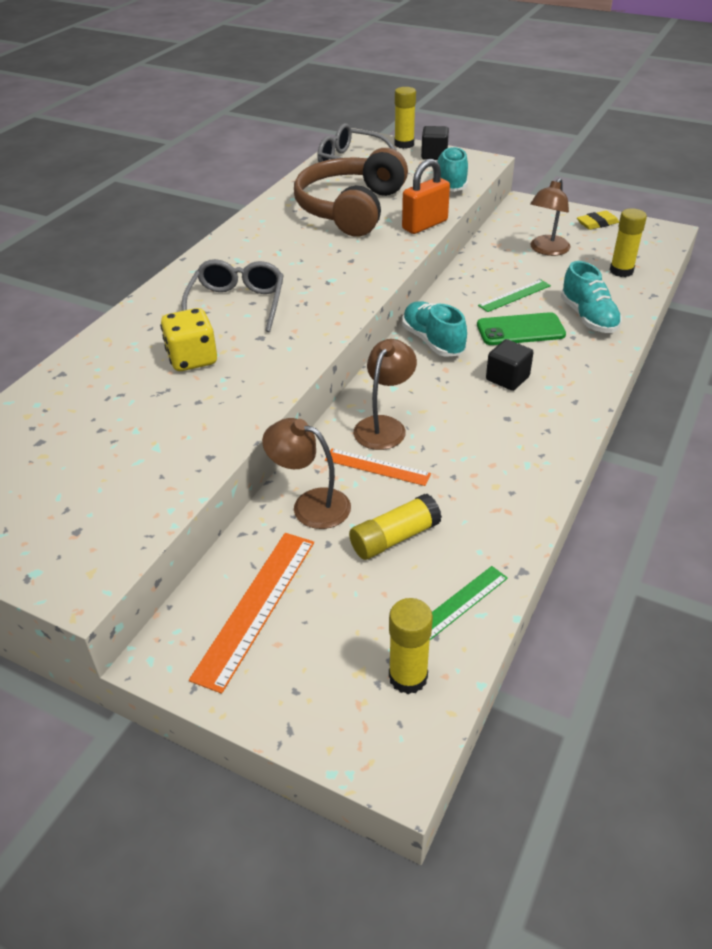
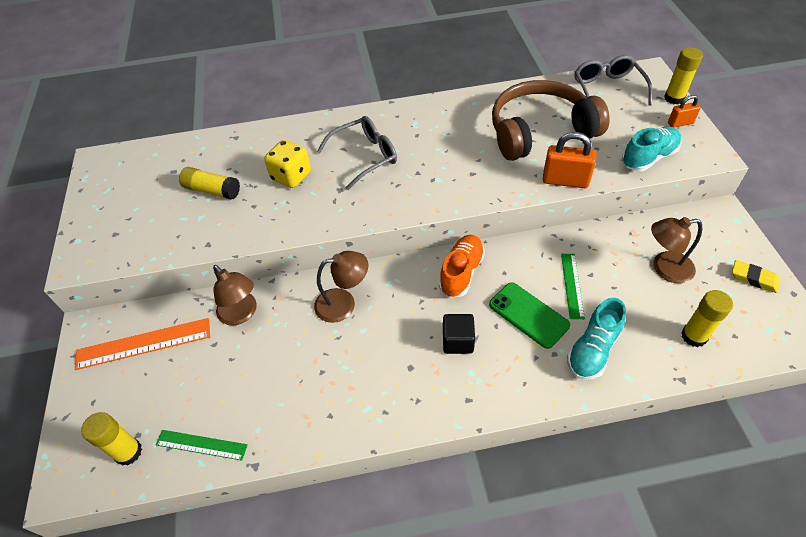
camera: 55 degrees right, 10 degrees up
brown lamp [262,418,351,529] -> brown lamp turned 150 degrees clockwise [213,265,257,326]
orange ruler [325,449,431,486] -> none
yellow glue stick [349,494,442,560] -> yellow glue stick moved to [179,167,240,200]
turquoise shoe [402,301,467,357] -> orange shoe [439,235,485,298]
black cube [421,126,449,160] -> orange padlock [668,95,701,128]
green ruler [478,279,551,312] -> green ruler turned 75 degrees clockwise [561,254,585,319]

